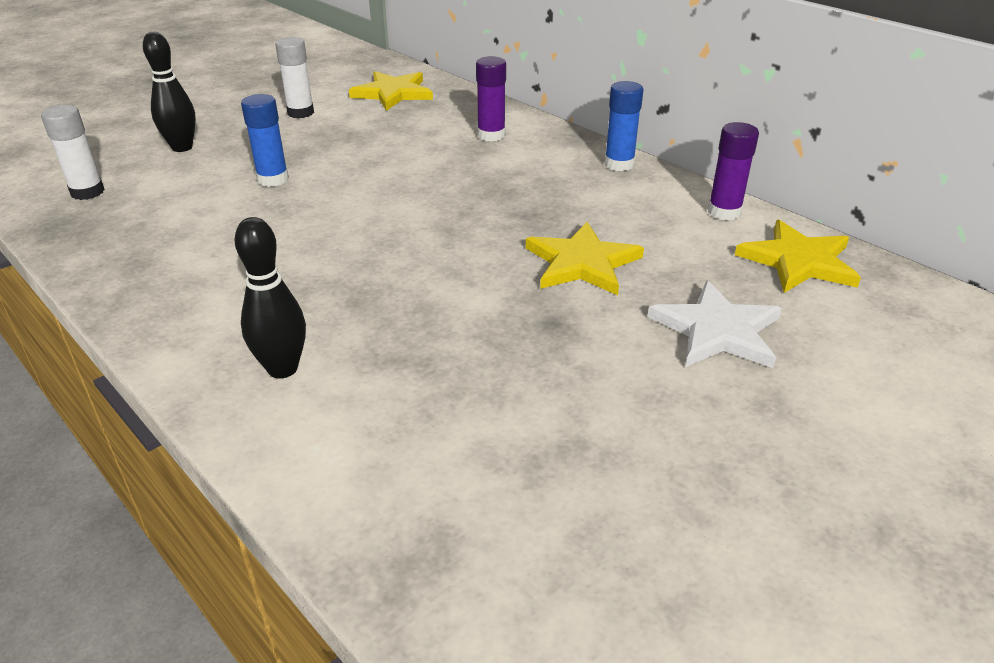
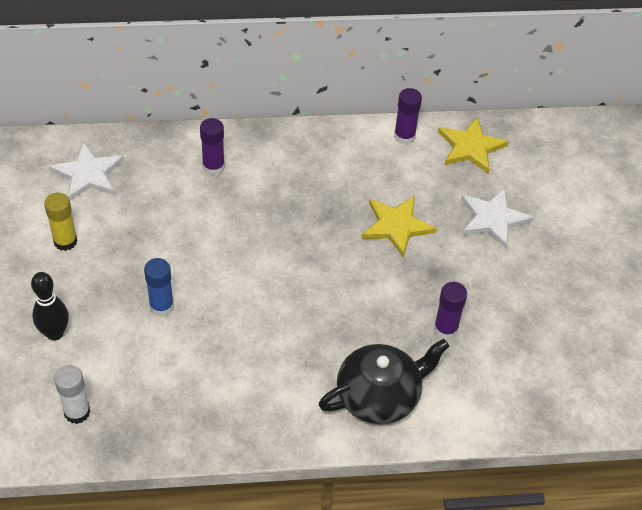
camera: 55 degrees left, 15 degrees up
black bowling pin [235,217,306,378] -> black teapot [319,339,449,424]
white glue stick [275,37,314,118] -> yellow glue stick [44,192,78,251]
yellow star [349,71,433,111] -> white star [49,142,124,200]
blue glue stick [604,81,643,171] -> none
none -> purple glue stick [434,282,467,340]

